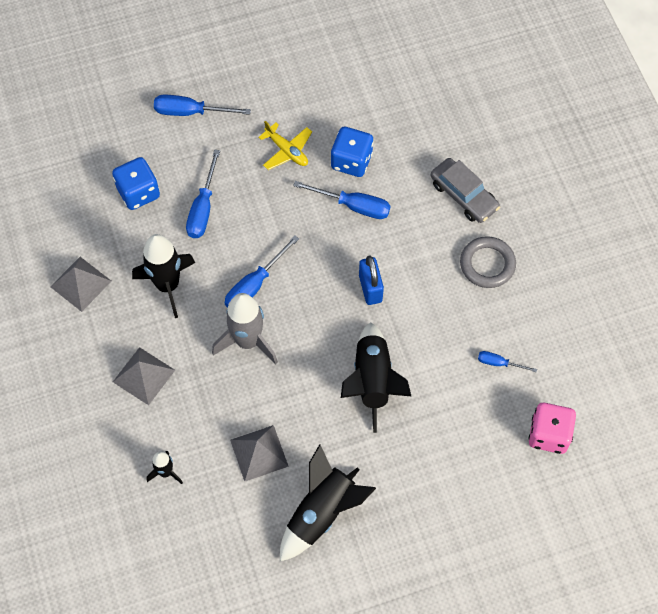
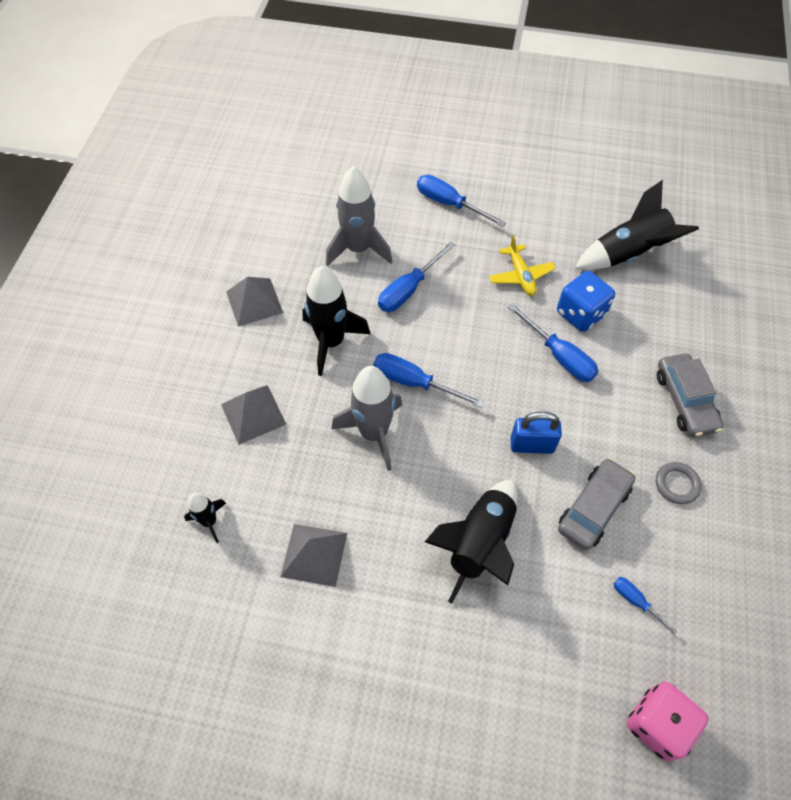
camera: 30 degrees right, 5 degrees down
blue dice [112,157,160,210] -> grey rocket [326,166,393,266]
blue screwdriver [225,235,299,308] -> blue screwdriver turned 45 degrees clockwise [374,353,485,408]
black rocket [280,444,376,561] -> black rocket moved to [575,180,699,270]
blue padlock [359,255,384,305] -> blue padlock turned 75 degrees clockwise [510,411,562,454]
grey ring [460,236,516,288] -> grey ring [656,462,702,504], size x0.65
none -> grey car [558,458,635,550]

